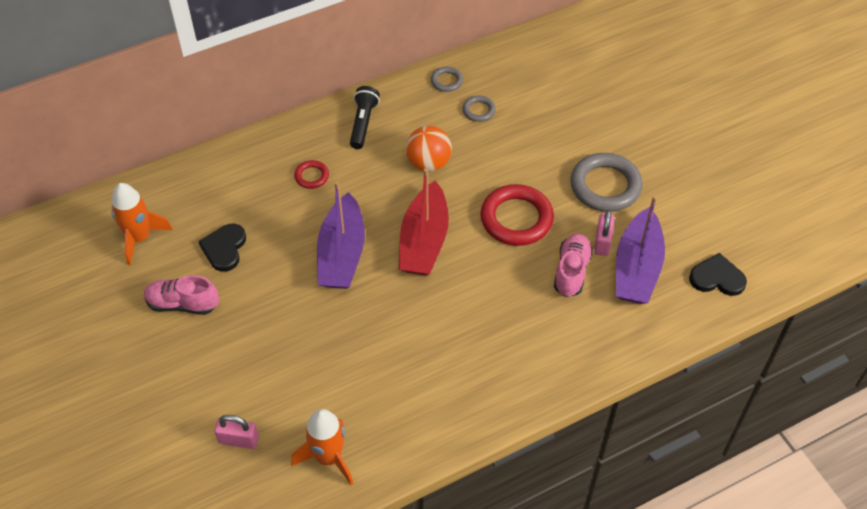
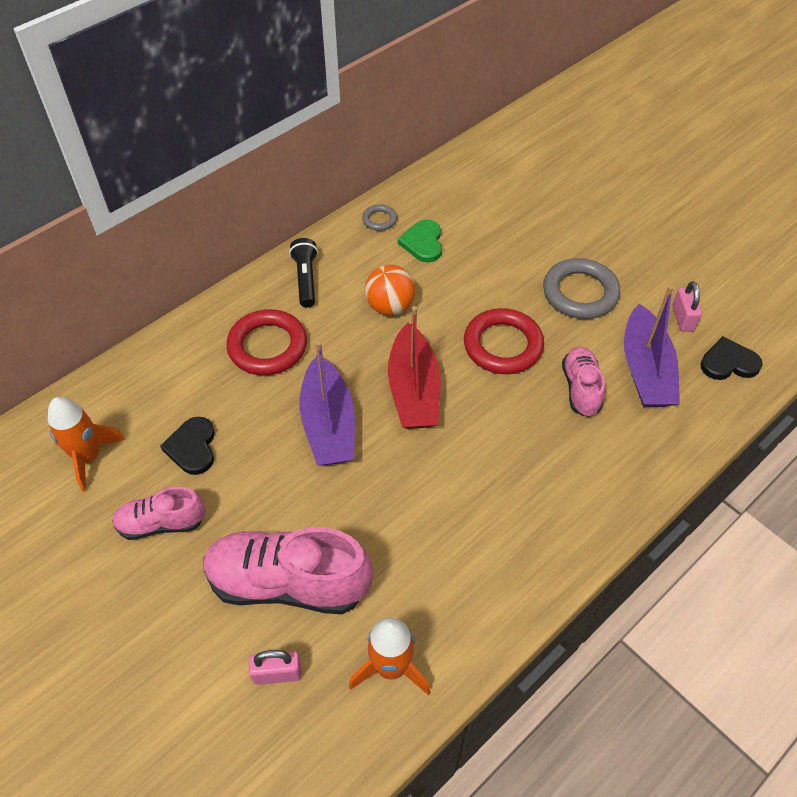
camera: 15 degrees left, 0 degrees up
red ring [294,160,329,189] -> red ring [226,309,307,375], size x2.05
grey ring [462,96,496,122] -> green heart [398,219,442,263]
pink padlock [594,210,615,256] -> pink padlock moved to [672,281,702,332]
none -> pink shoe [203,527,373,615]

